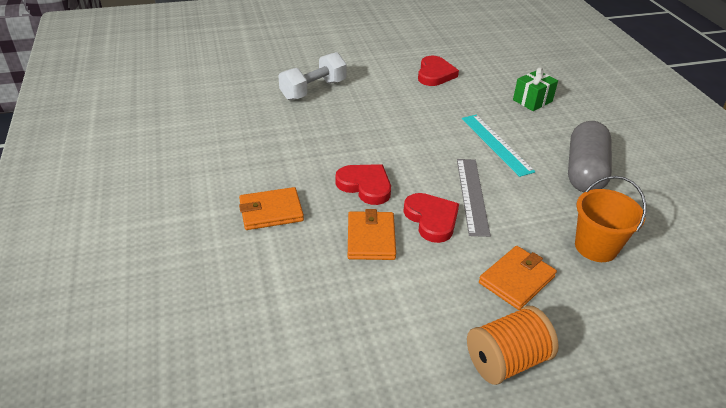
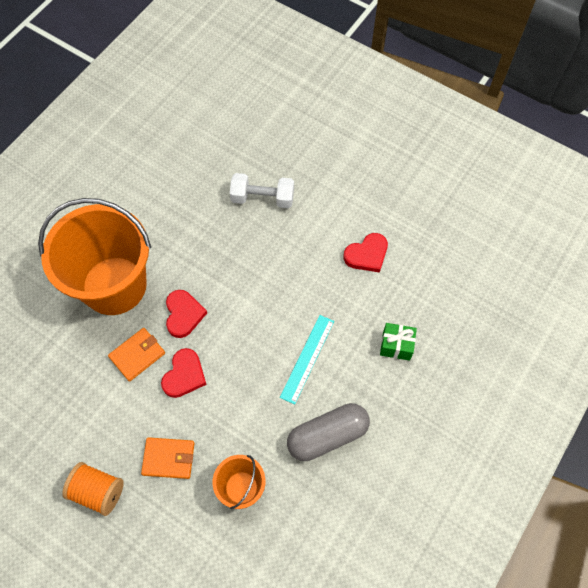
camera: 50 degrees right, 25 degrees up
orange wallet [239,187,304,230] -> orange bucket [38,198,151,315]
grey ruler [457,159,491,237] -> none

